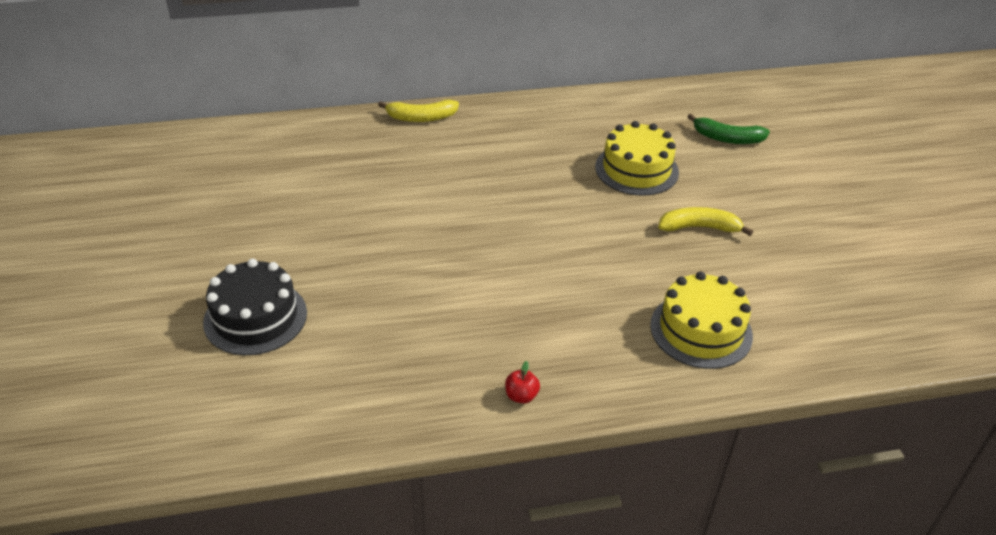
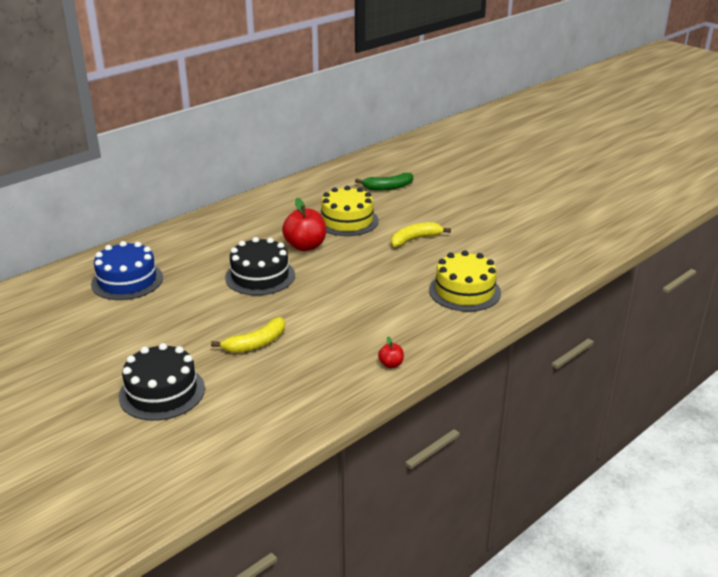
camera: 30 degrees left, 10 degrees down
yellow banana [378,100,459,122] -> yellow banana moved to [211,317,285,353]
none -> blue cake [91,241,163,300]
none -> black cake [225,237,295,295]
none -> red apple [282,198,326,251]

